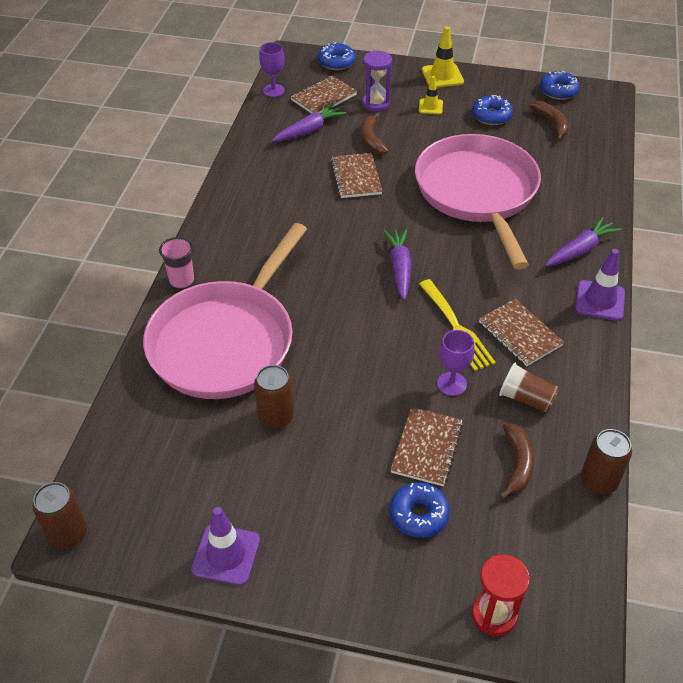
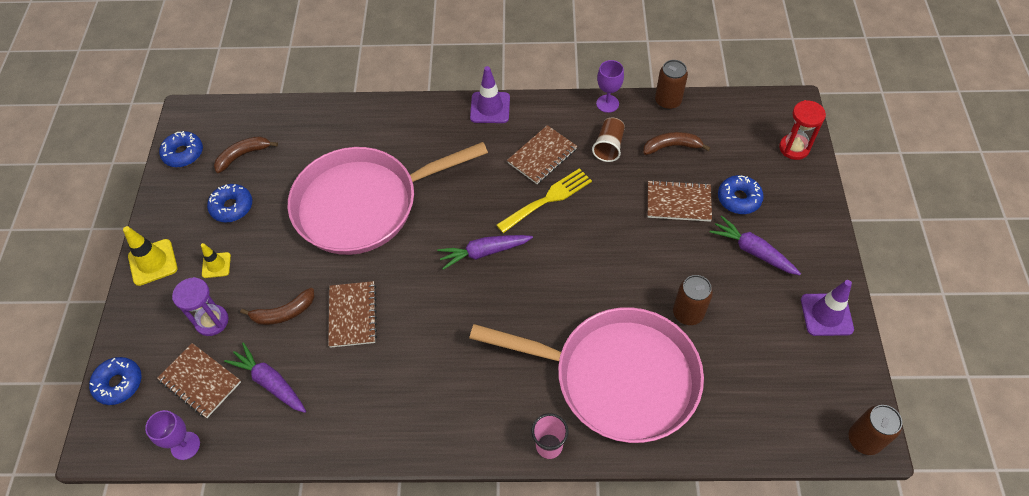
camera: 100 degrees left, 10 degrees up
brown notebook [331,153,382,198] -> brown notebook turned 75 degrees counterclockwise [328,281,377,348]
purple goblet [437,330,474,396] -> purple goblet moved to [596,60,624,113]
purple carrot [545,217,621,266] -> purple carrot moved to [710,216,801,275]

